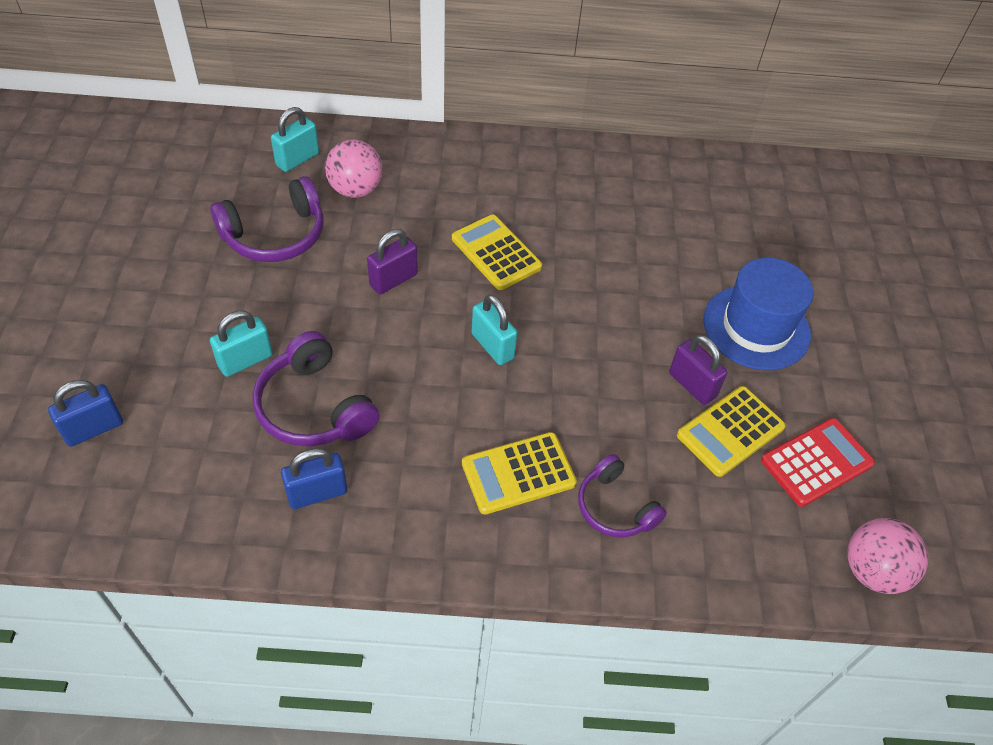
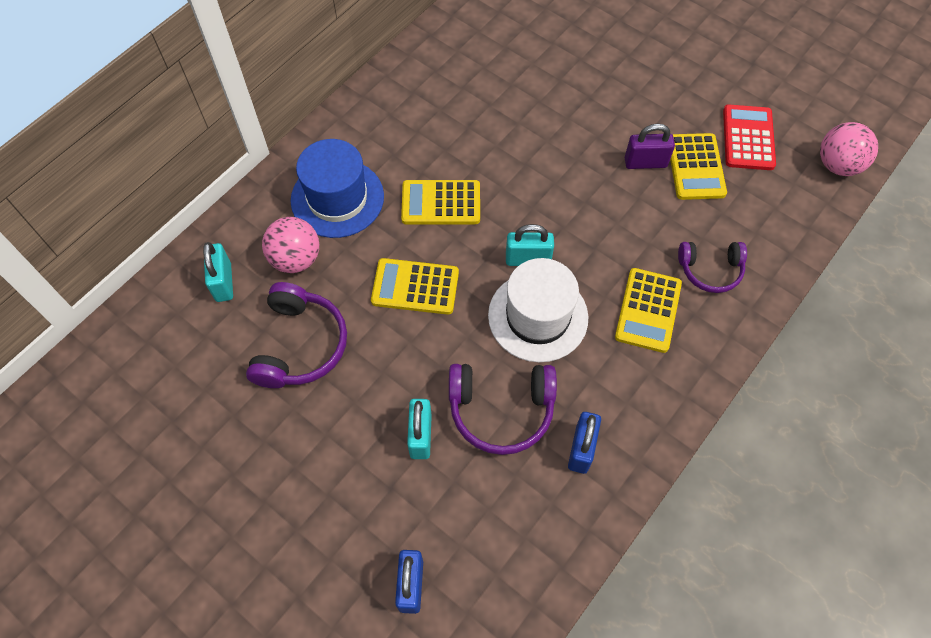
camera: 50 degrees left, 10 degrees up
purple padlock [367,229,418,294] -> yellow calculator [371,258,459,315]
blue hat [704,258,814,370] -> blue hat moved to [291,139,384,238]
none -> white hat [488,258,588,362]

